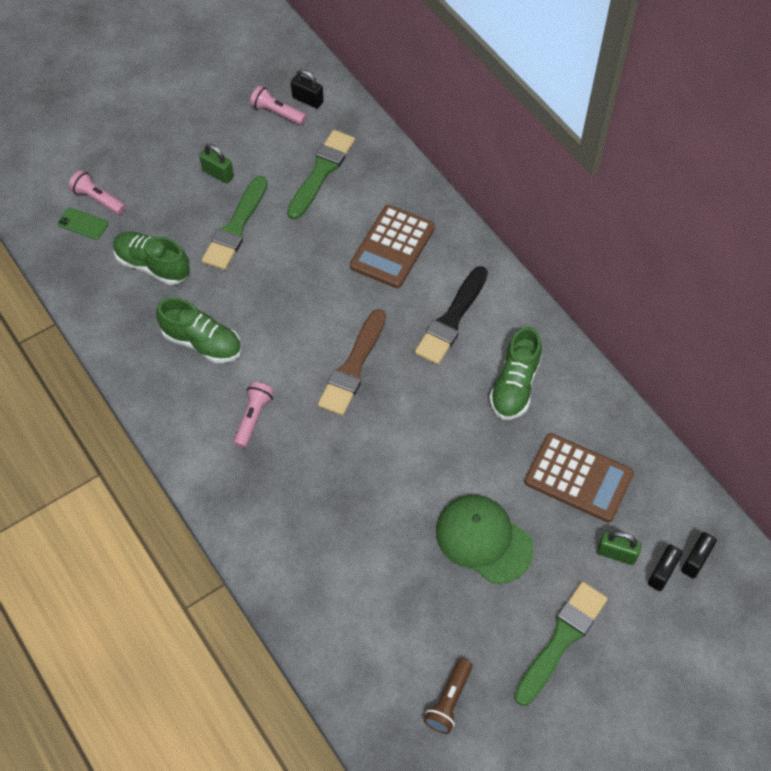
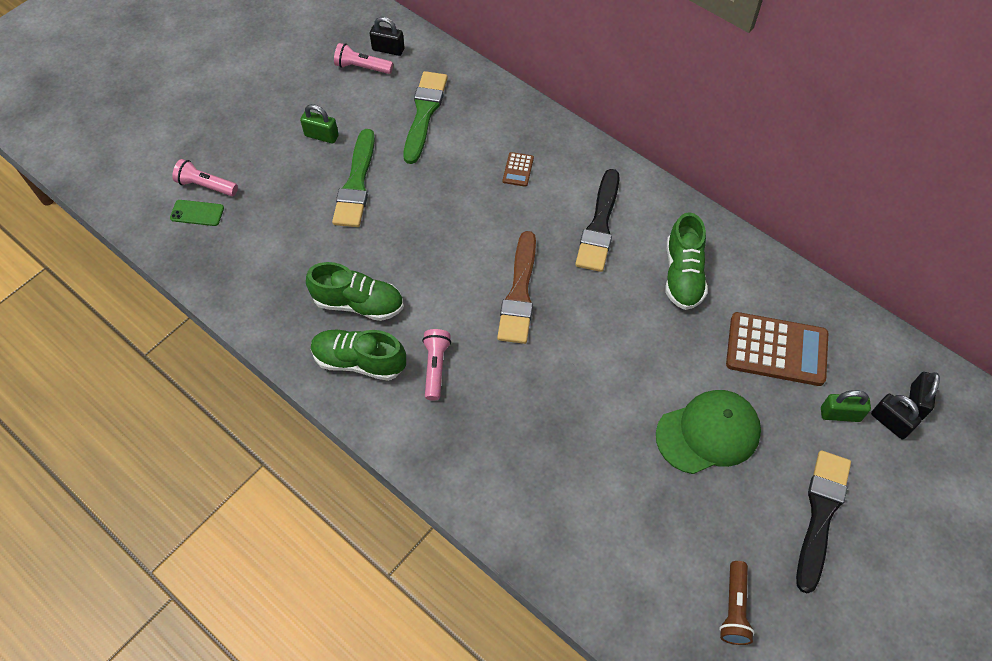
camera: 15 degrees left, 0 degrees up
green shoe [113,231,190,285] -> green shoe moved to [311,330,406,381]
brown calculator [350,205,435,288] -> brown calculator [503,152,534,187], size x0.45
green cap [436,495,534,584] -> green cap turned 135 degrees clockwise [656,390,761,474]
green brush [514,582,608,706] -> black brush [796,450,851,593]
black padlock [648,545,683,591] -> black padlock turned 60 degrees counterclockwise [871,394,922,440]

